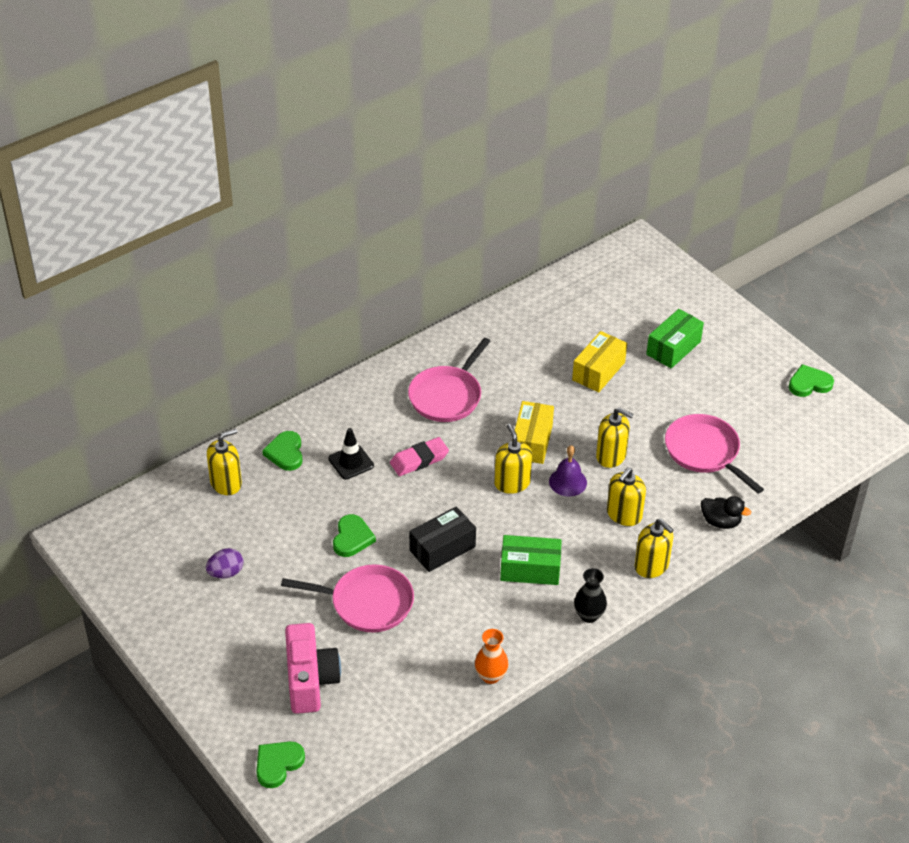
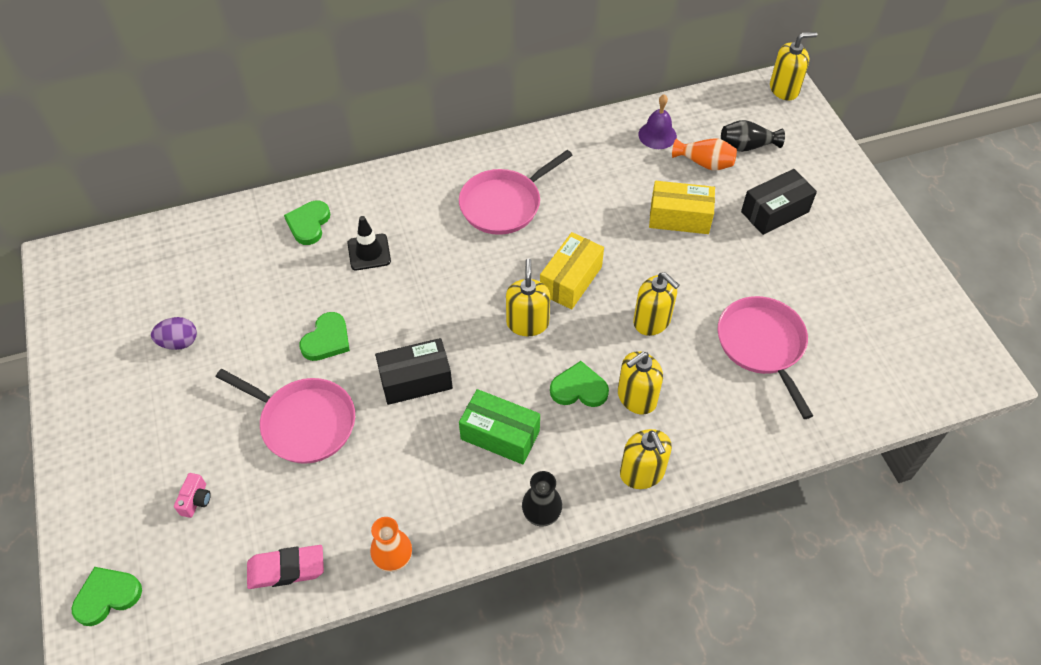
camera: 20 degrees right, 10 degrees up
yellow soap dispenser [207,429,242,495] -> yellow soap dispenser moved to [770,32,817,101]
pink camera [285,623,341,714] -> pink camera [174,473,211,518], size x0.42
pink eraser [390,437,449,476] -> pink eraser moved to [247,545,324,589]
purple bell [549,445,587,496] -> purple bell moved to [638,94,677,149]
yellow box [572,331,627,392] -> yellow box turned 45 degrees clockwise [649,181,715,234]
green box [646,309,704,368] -> black box [741,169,817,235]
black duck [701,496,751,529] -> none
green heart [789,364,834,397] -> green heart moved to [550,361,609,407]
none -> orange vase [672,138,737,170]
none -> black vase [721,120,785,152]

